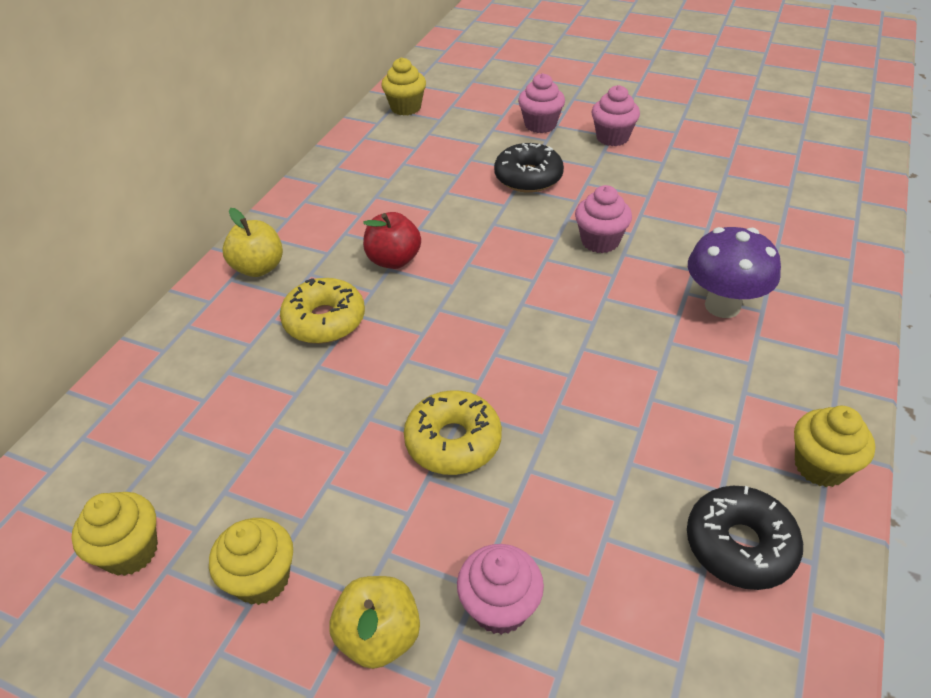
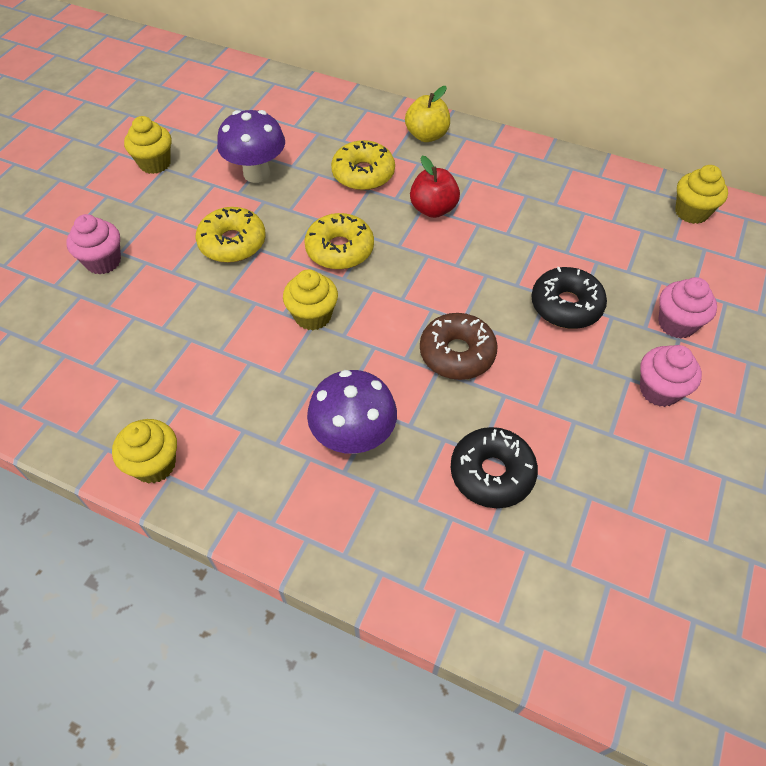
camera: 90 degrees right, 10 degrees up
yellow cupcake [71,492,158,576] -> yellow cupcake moved to [283,269,338,330]
yellow apple [330,576,420,669] -> none
pink cupcake [575,185,632,253] -> brown donut [420,313,498,380]
black donut [687,486,803,590] -> black donut moved to [450,427,538,508]
none -> purple mushroom [217,110,285,183]
none -> yellow donut [304,213,374,270]

